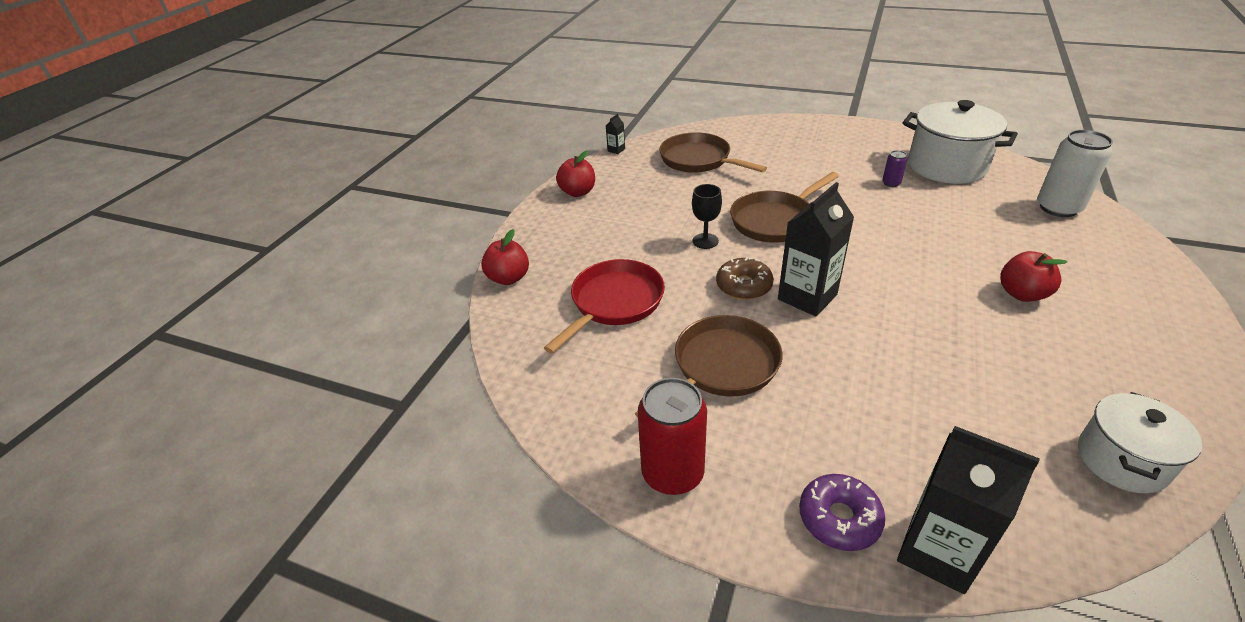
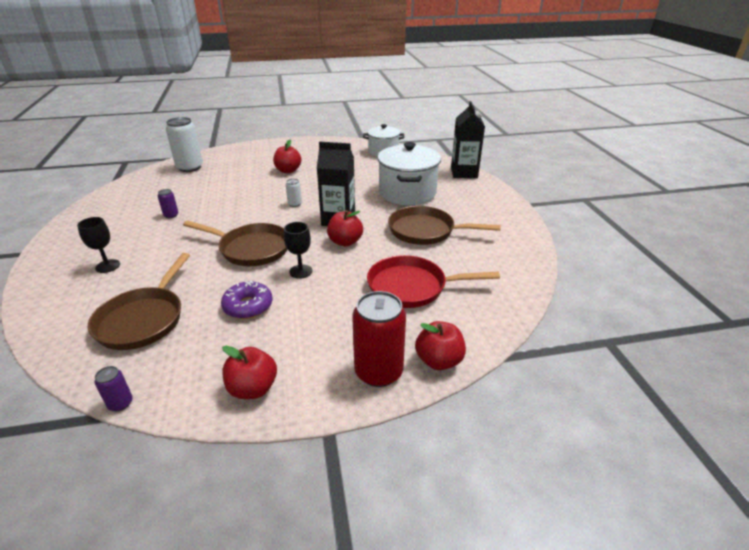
camera: 125 degrees left, 5 degrees down
black carton [606,114,625,154] -> purple can [95,366,133,411]
red can [638,378,707,495] -> red can moved to [352,291,406,387]
brown donut [716,257,774,300] -> red apple [327,210,363,246]
purple donut [799,474,885,551] -> purple donut moved to [221,281,272,319]
white pot [902,100,1018,184] -> white pot moved to [377,142,441,205]
none -> black goblet [77,217,120,273]
none -> white can [286,179,302,207]

